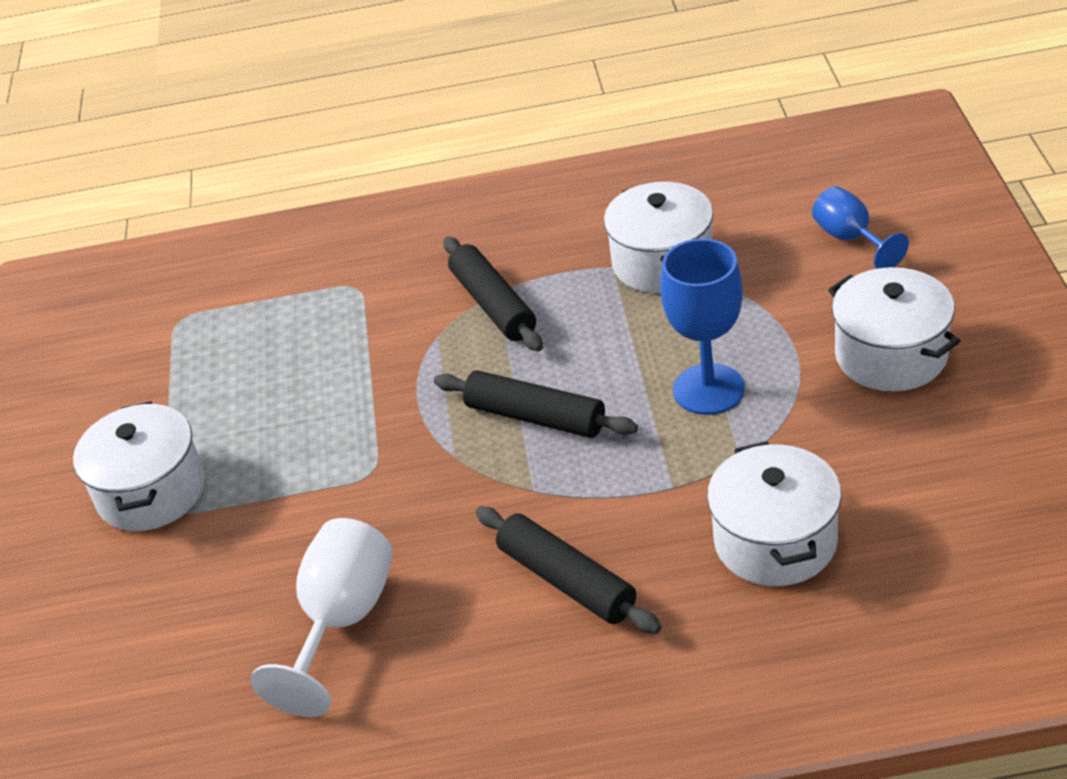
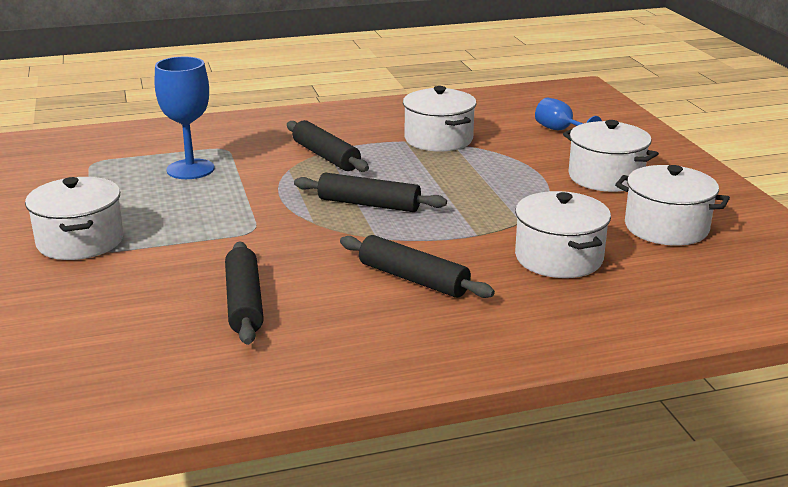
camera: 15 degrees left, 15 degrees down
white goblet [251,518,393,717] -> black rolling pin [225,241,264,345]
blue goblet [661,238,745,415] -> blue goblet moved to [155,56,215,179]
none -> white pot [615,165,730,246]

